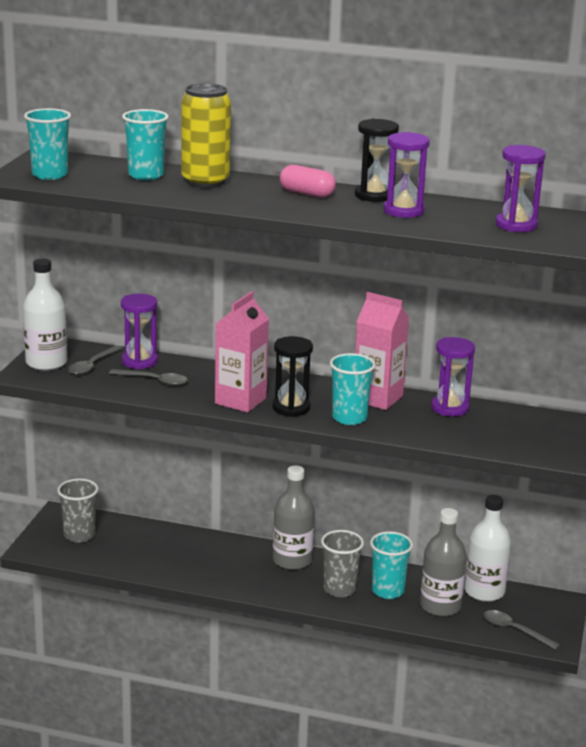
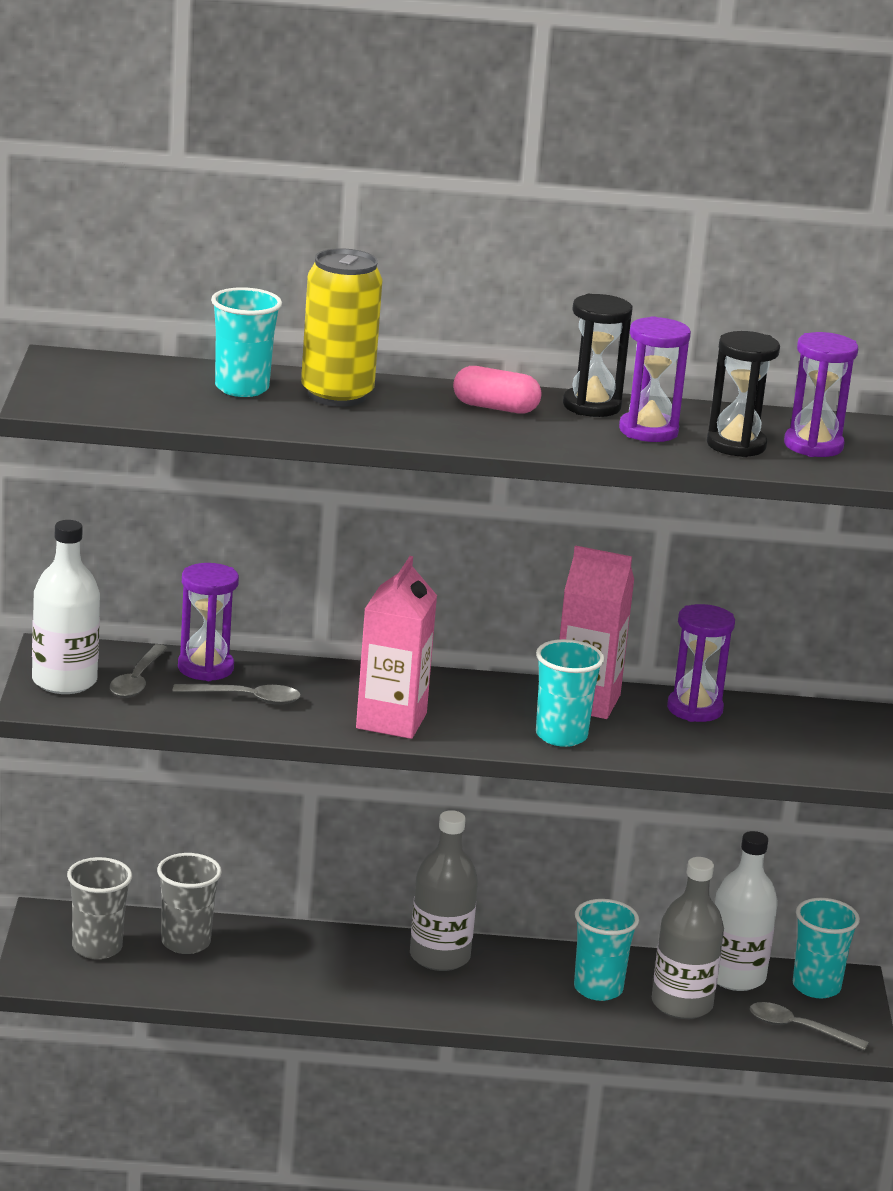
camera: 15 degrees left, 0 degrees up
turquoise cup [24,108,71,180] -> turquoise cup moved to [793,898,860,999]
black hourglass [272,336,313,417] -> black hourglass moved to [707,331,780,457]
grey cup [321,530,364,597] -> grey cup moved to [157,853,222,954]

